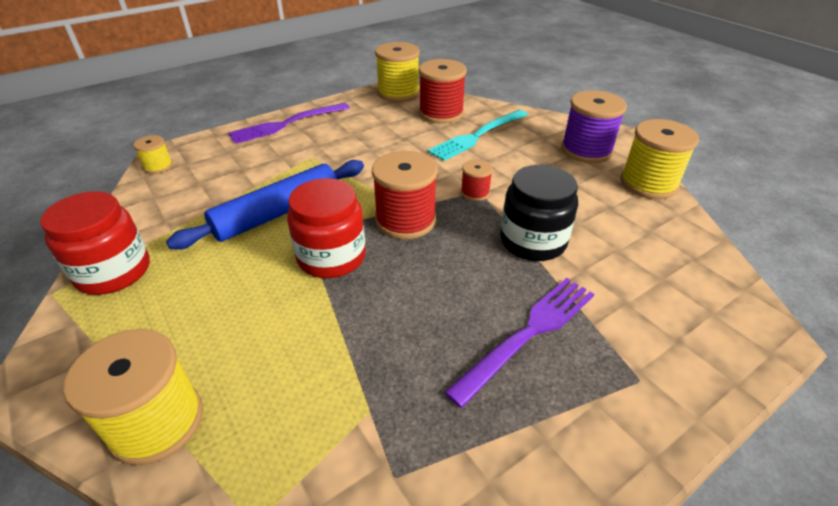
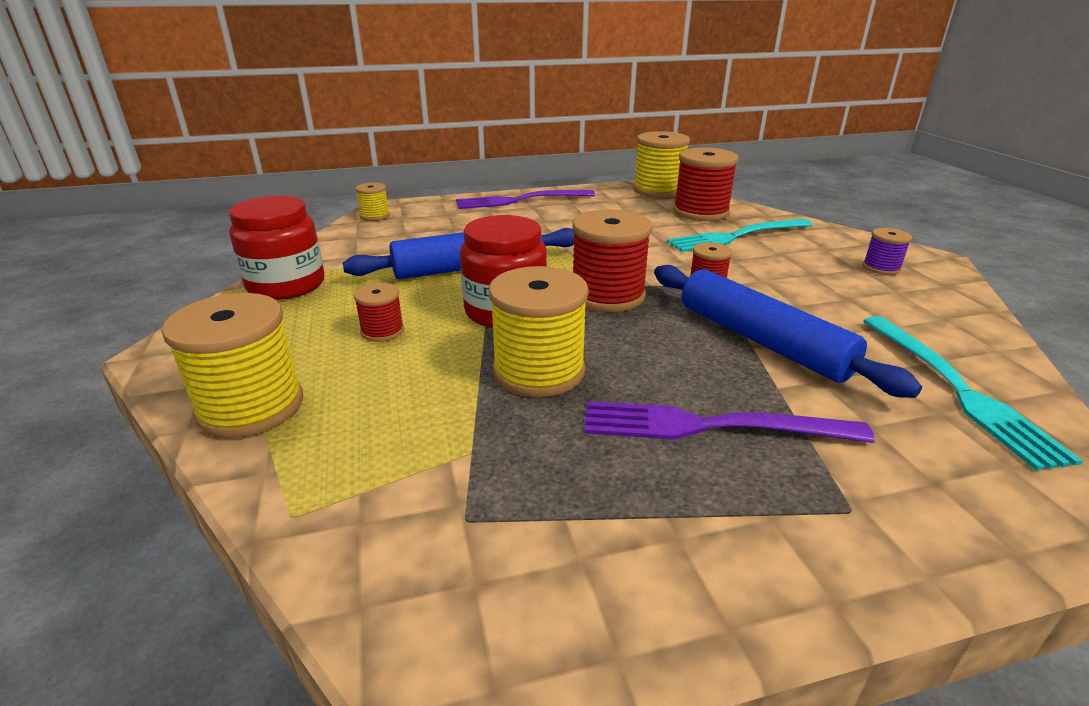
camera: 20 degrees right, 10 degrees down
purple fork [444,278,594,408] -> purple fork turned 150 degrees counterclockwise [585,401,875,443]
black jar [500,165,578,261] -> blue rolling pin [654,265,922,398]
purple spool [561,90,627,163] -> purple spool [863,228,912,275], size x0.52
yellow spool [620,119,699,199] -> yellow spool moved to [489,266,589,397]
none -> red spool [354,283,404,342]
none -> turquoise fork [863,316,1083,471]

